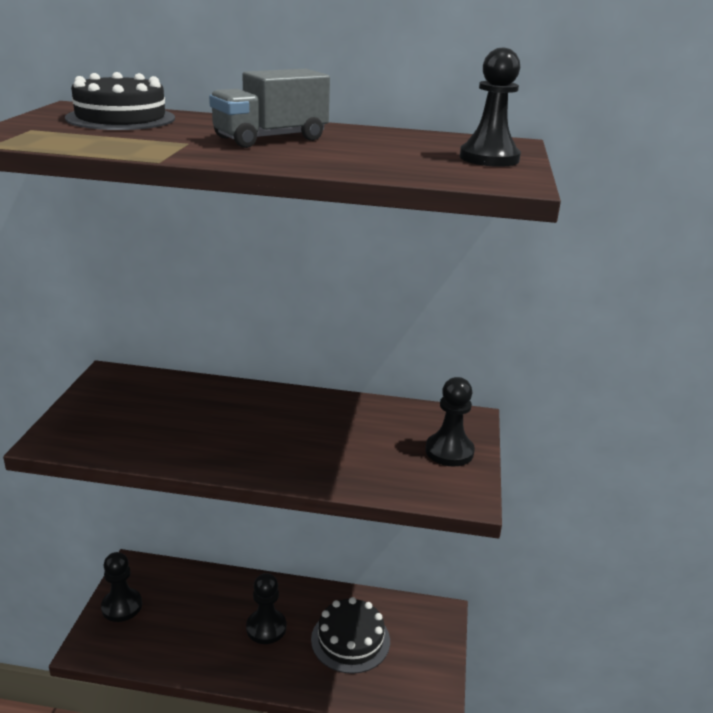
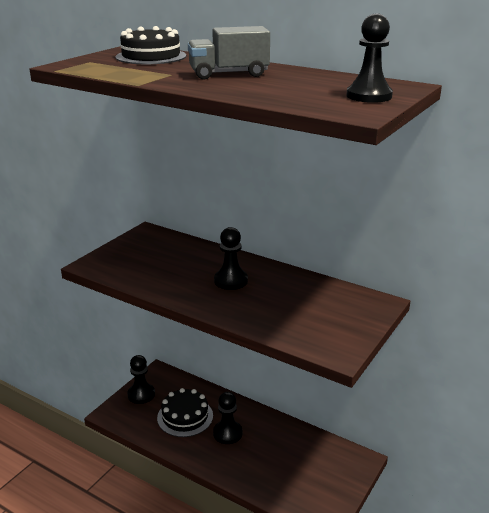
camera: 25 degrees right, 0 degrees up
black cake [311,597,390,674] -> black cake moved to [157,388,213,437]
black pawn [425,377,475,466] -> black pawn moved to [214,227,248,290]

